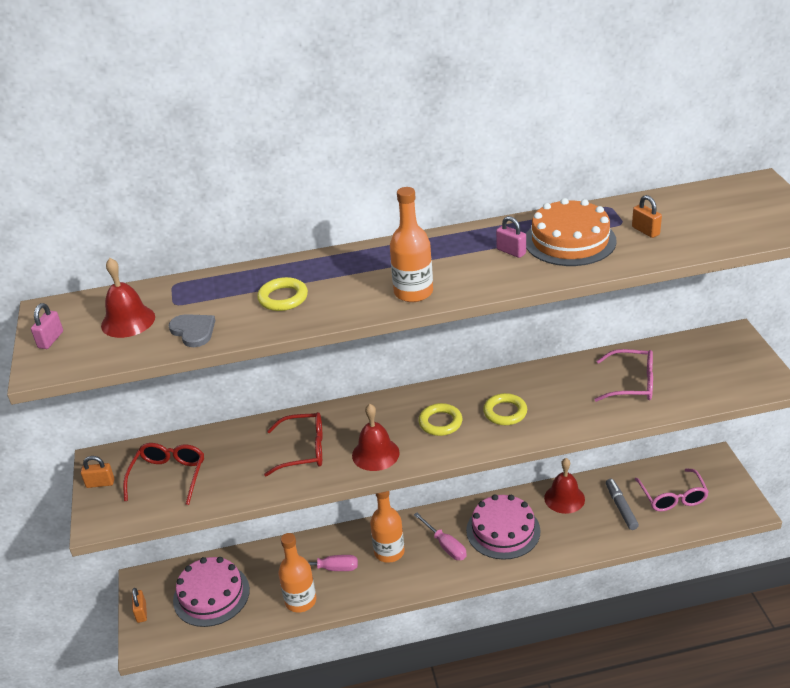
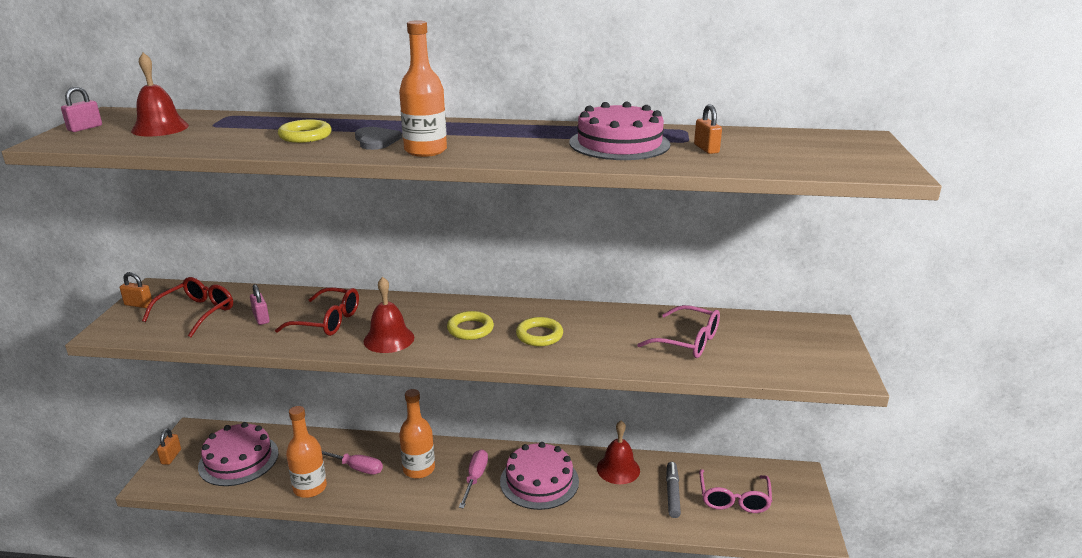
camera: 15 degrees right, 10 degrees down
grey heart [169,314,215,347] -> grey heart moved to [355,127,402,150]
pink screwdriver [414,513,467,560] -> pink screwdriver turned 150 degrees counterclockwise [459,450,488,509]
pink padlock [496,216,526,258] -> pink padlock moved to [250,284,270,325]
orange cake [526,198,617,266] -> pink cake [569,102,670,160]

